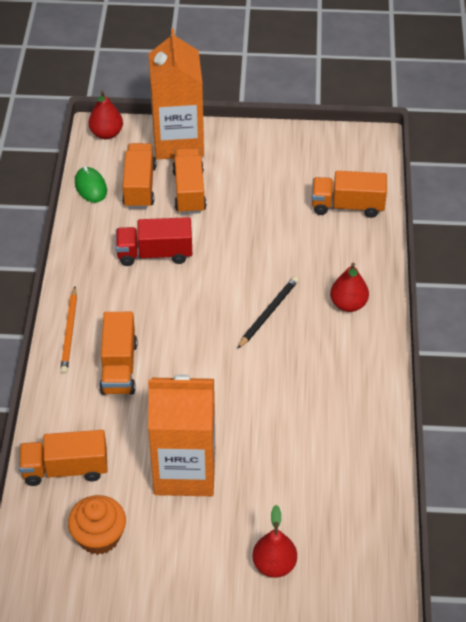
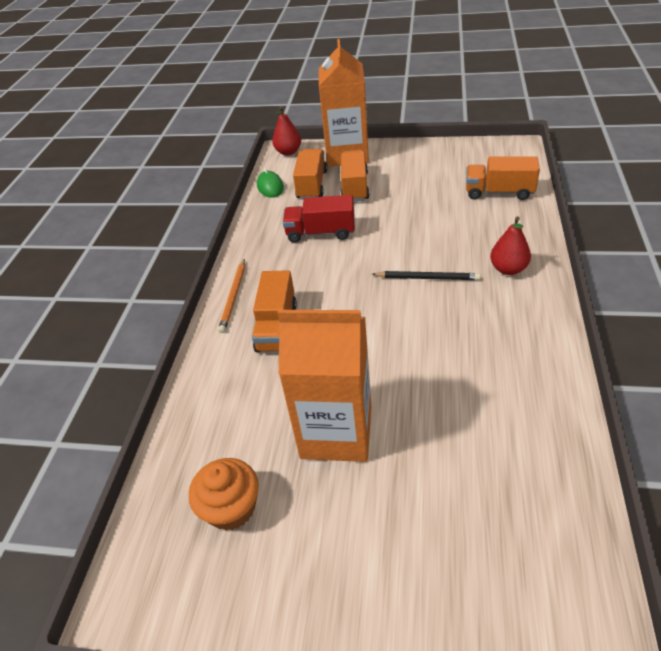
camera: 10 degrees right, 5 degrees down
orange truck [19,430,108,486] -> none
black pencil [237,277,298,349] -> black pencil turned 60 degrees clockwise [372,271,481,280]
red pear [253,505,297,578] -> none

